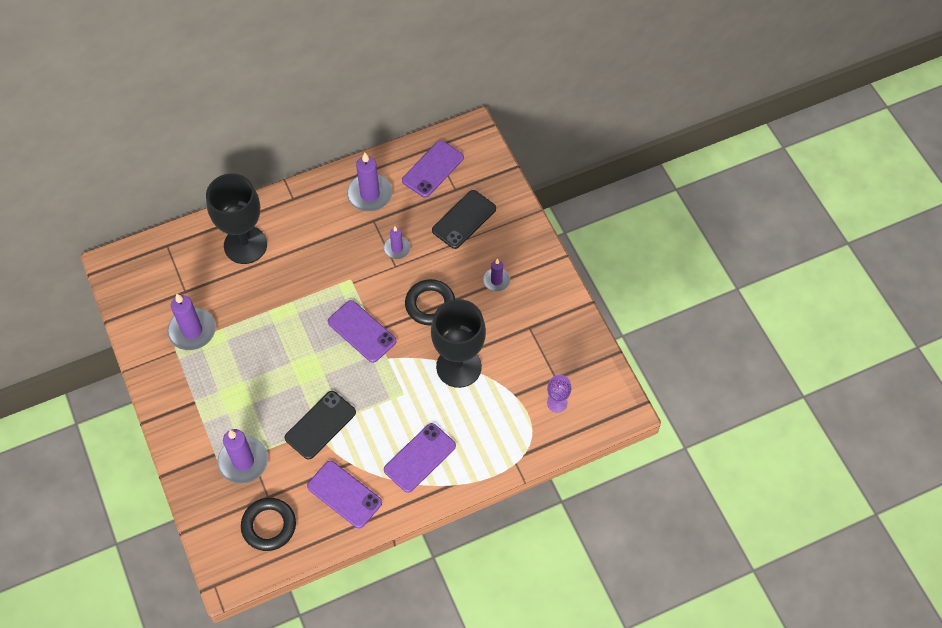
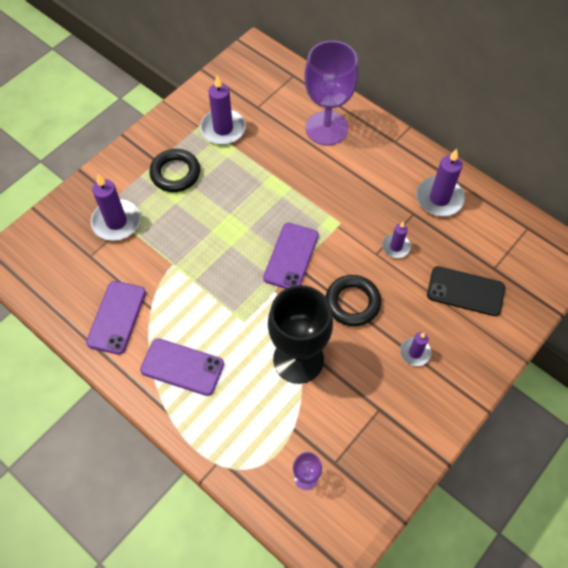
camera: 65 degrees right, 0 degrees up
black goblet [206,173,267,264] -> purple goblet [304,41,358,145]
black ring [241,498,296,551] -> black ring moved to [149,149,200,192]
black phone [284,391,356,459] -> none
purple phone [402,140,464,198] -> none

